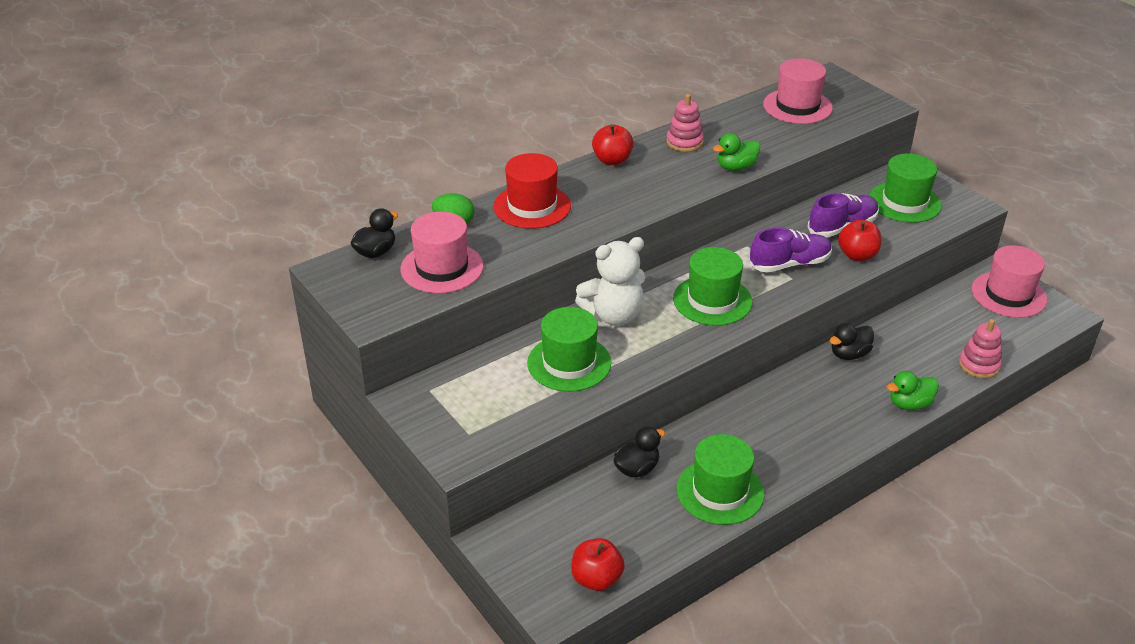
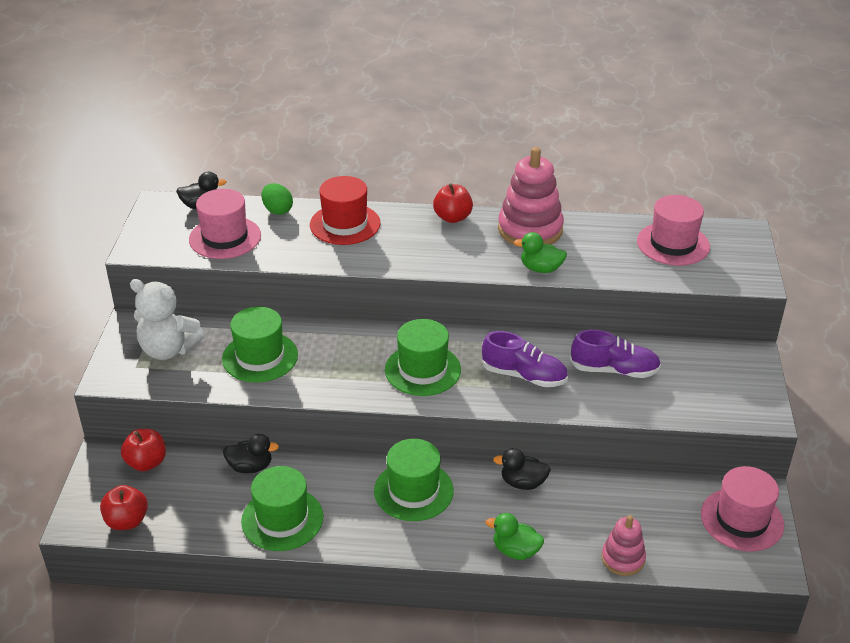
camera: 40 degrees right, 0 degrees up
white teddy bear [575,237,645,326] -> white teddy bear moved to [130,279,205,360]
pink stacking toy [666,94,704,152] -> pink stacking toy [498,147,564,246], size x1.77
red apple [838,219,882,261] -> red apple moved to [121,429,166,471]
green hat [869,154,942,223] -> green hat moved to [374,439,454,521]

